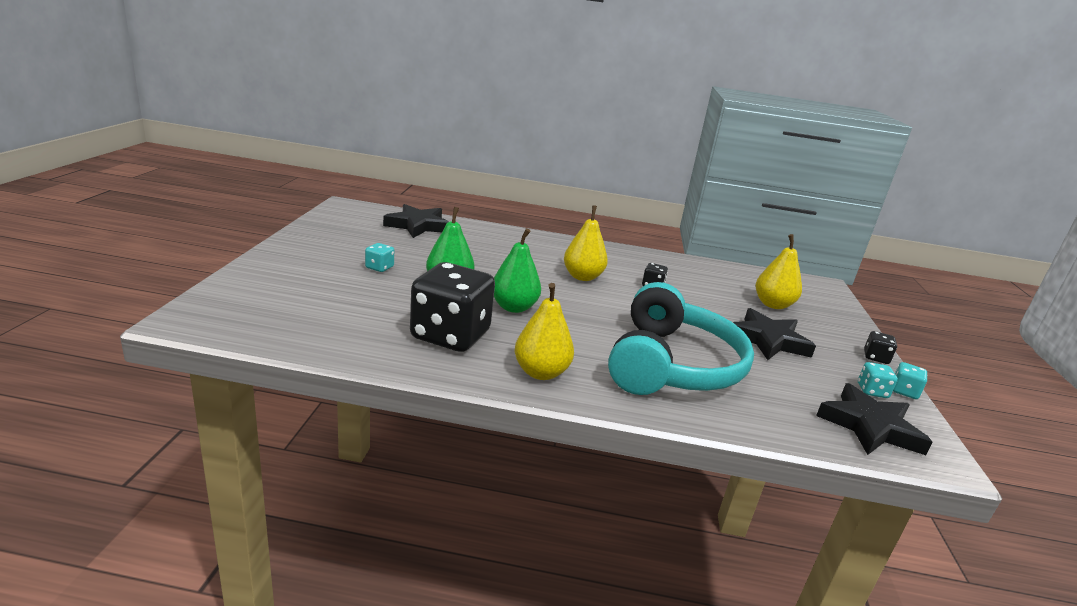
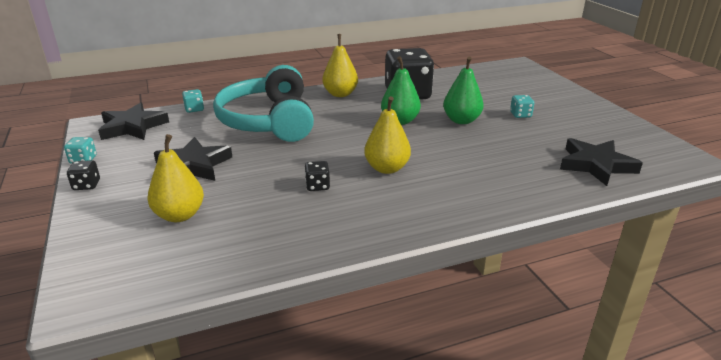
camera: 155 degrees right, 5 degrees up
turquoise dice [858,362,898,398] -> turquoise dice moved to [182,89,204,113]

